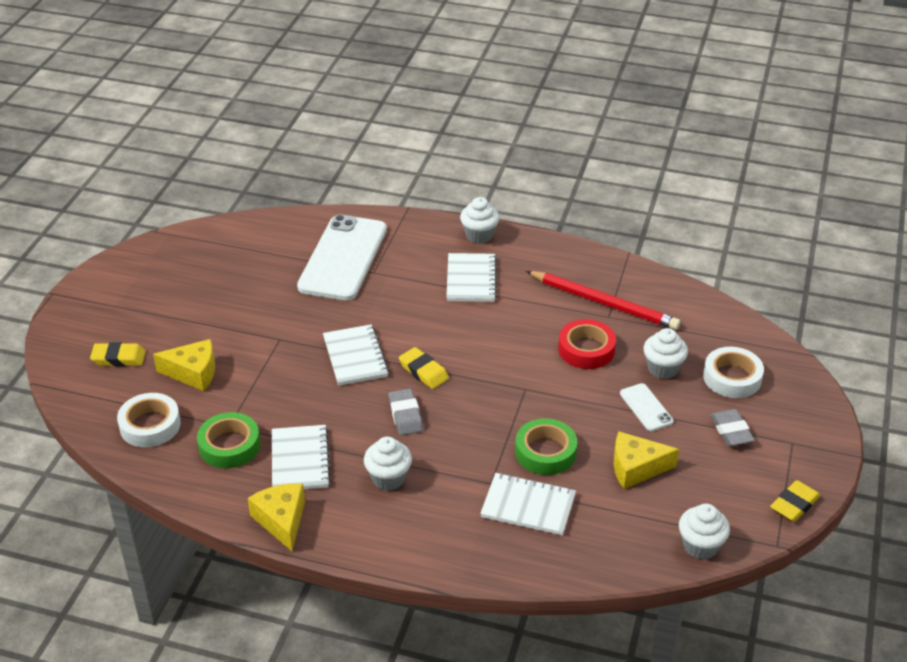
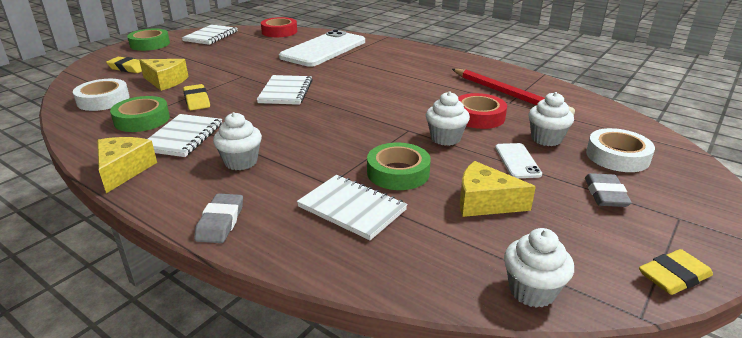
camera: 20 degrees right, 10 degrees down
grey eraser [388,389,423,435] -> grey eraser moved to [194,193,243,243]
yellow eraser [399,347,449,389] -> yellow eraser moved to [183,84,210,110]
white notebook [446,253,497,302] -> white notebook moved to [182,25,237,45]
white cupcake [460,197,500,244] -> white cupcake moved to [426,92,470,146]
none -> green tape [127,28,170,51]
none -> red tape [261,17,297,37]

